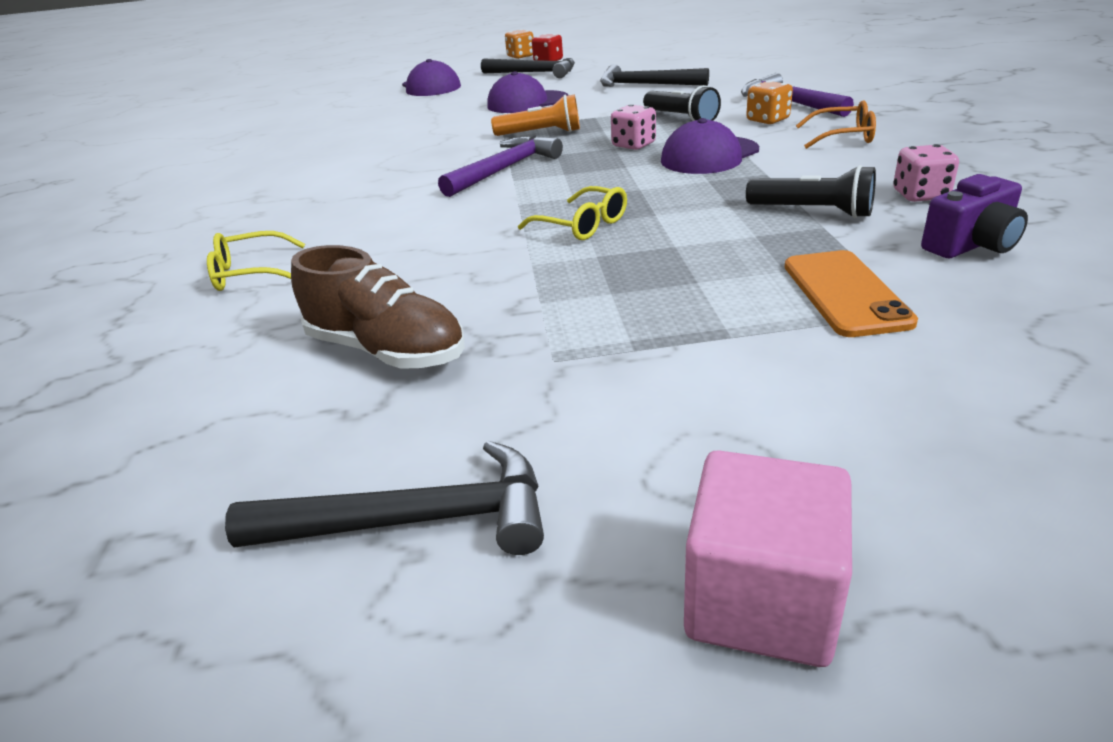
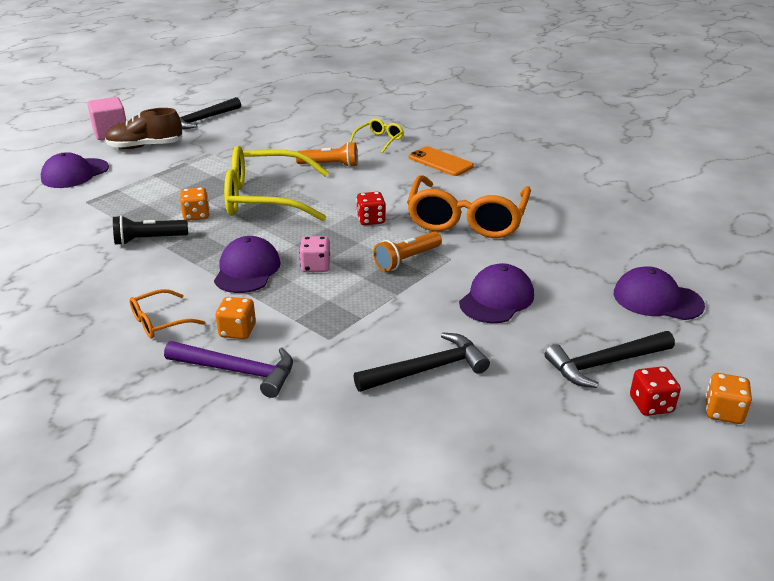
camera: 135 degrees right, 0 degrees up
brown shoe [291,245,465,369] -> brown shoe moved to [105,108,182,149]
purple hammer [438,135,563,197] -> red dice [356,192,386,225]
yellow glasses [518,186,627,240] -> yellow glasses [224,146,329,221], size x2.17
black flashlight [643,85,721,121] -> none
orange phone [785,250,918,337] -> orange phone moved to [409,146,474,176]
pink dice [893,144,959,202] -> none
purple camera [921,174,1028,258] -> none
none -> purple cap [41,152,109,188]
none -> orange dice [180,187,210,221]
none -> orange flashlight [296,142,358,167]
none -> orange glasses [407,175,531,238]

